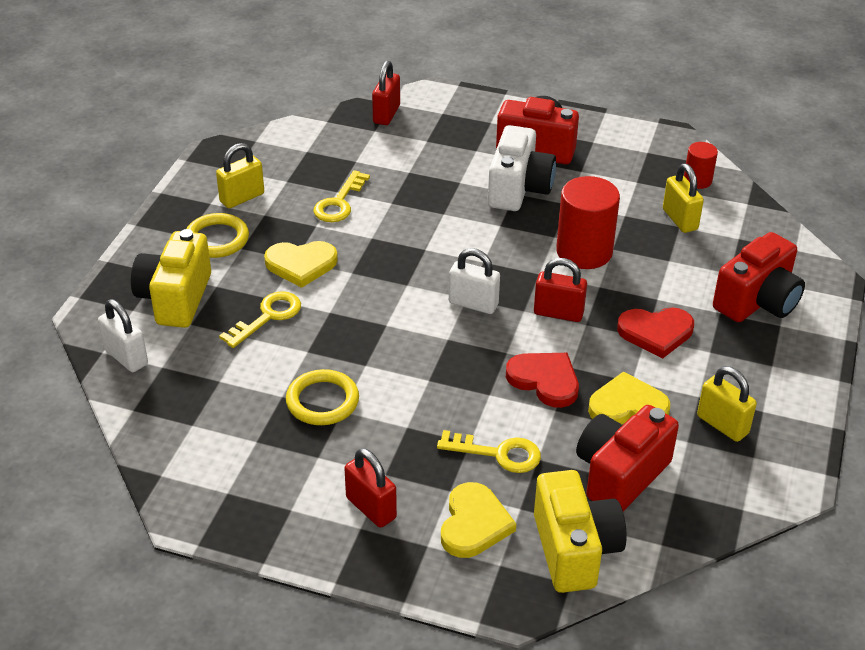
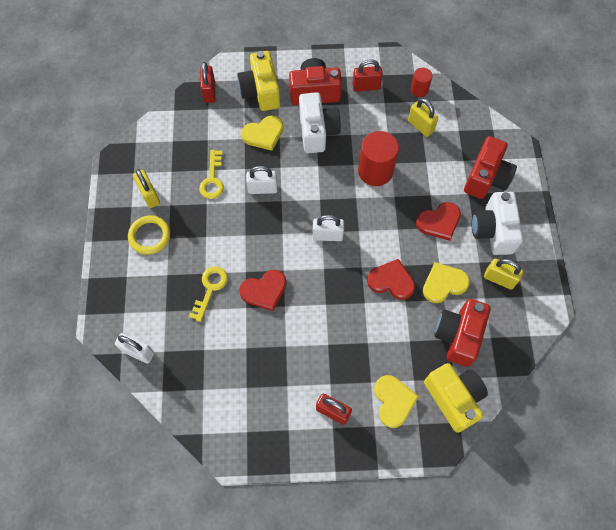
camera: 20 degrees left, 25 degrees up
yellow camera [131,229,211,328] -> yellow camera moved to [237,51,280,111]
yellow padlock [216,143,264,208] -> yellow padlock turned 60 degrees counterclockwise [133,169,160,208]
yellow heart [264,241,338,288] -> yellow heart moved to [241,115,284,151]
yellow ring [286,369,359,425] -> none
yellow key [437,430,541,473] -> none
red padlock [534,258,587,322] -> red padlock moved to [353,59,383,92]
none -> red heart [239,270,287,311]
none -> white padlock [246,166,278,194]
none -> white camera [472,192,523,255]

